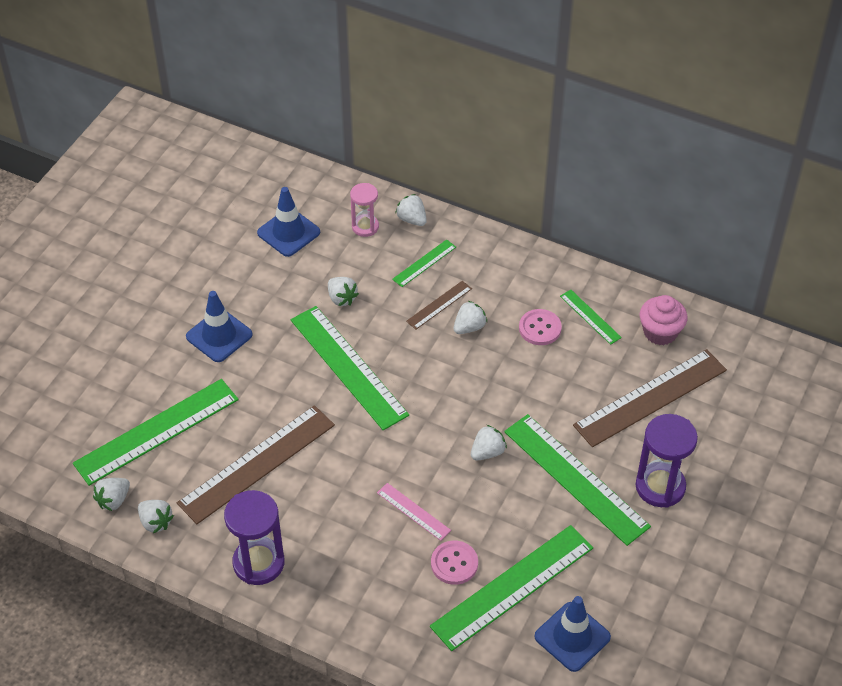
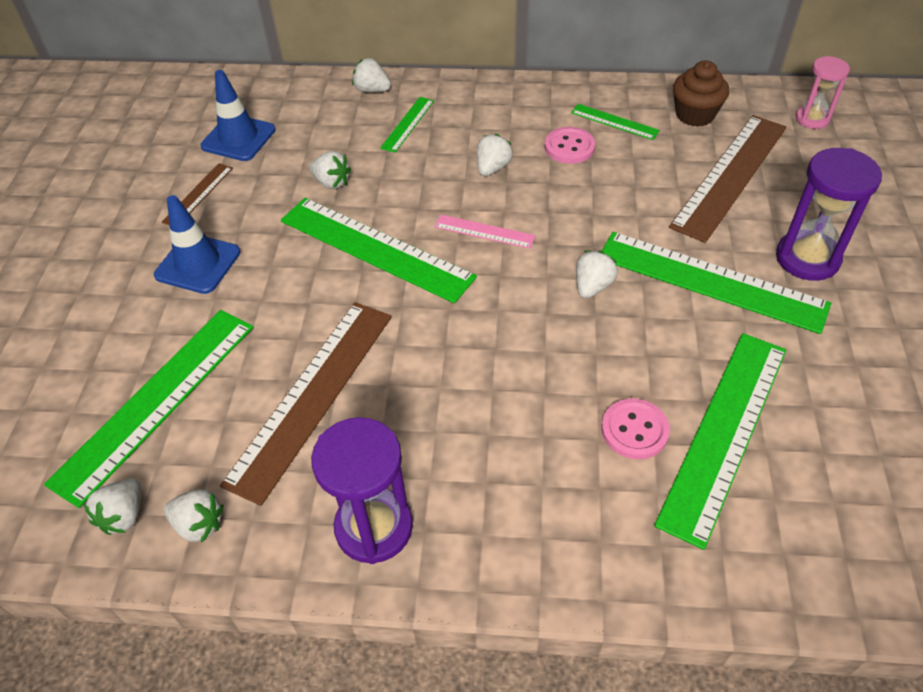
camera: 20 degrees left, 0 degrees up
pink hourglass [350,183,379,237] -> pink hourglass moved to [796,56,850,129]
pink ruler [377,483,451,541] -> pink ruler moved to [434,215,536,249]
brown ruler [406,281,472,329] -> brown ruler moved to [162,163,233,225]
blue traffic cone [534,596,611,672] -> none
pink cupcake [640,295,687,345] -> brown cupcake [673,60,729,127]

